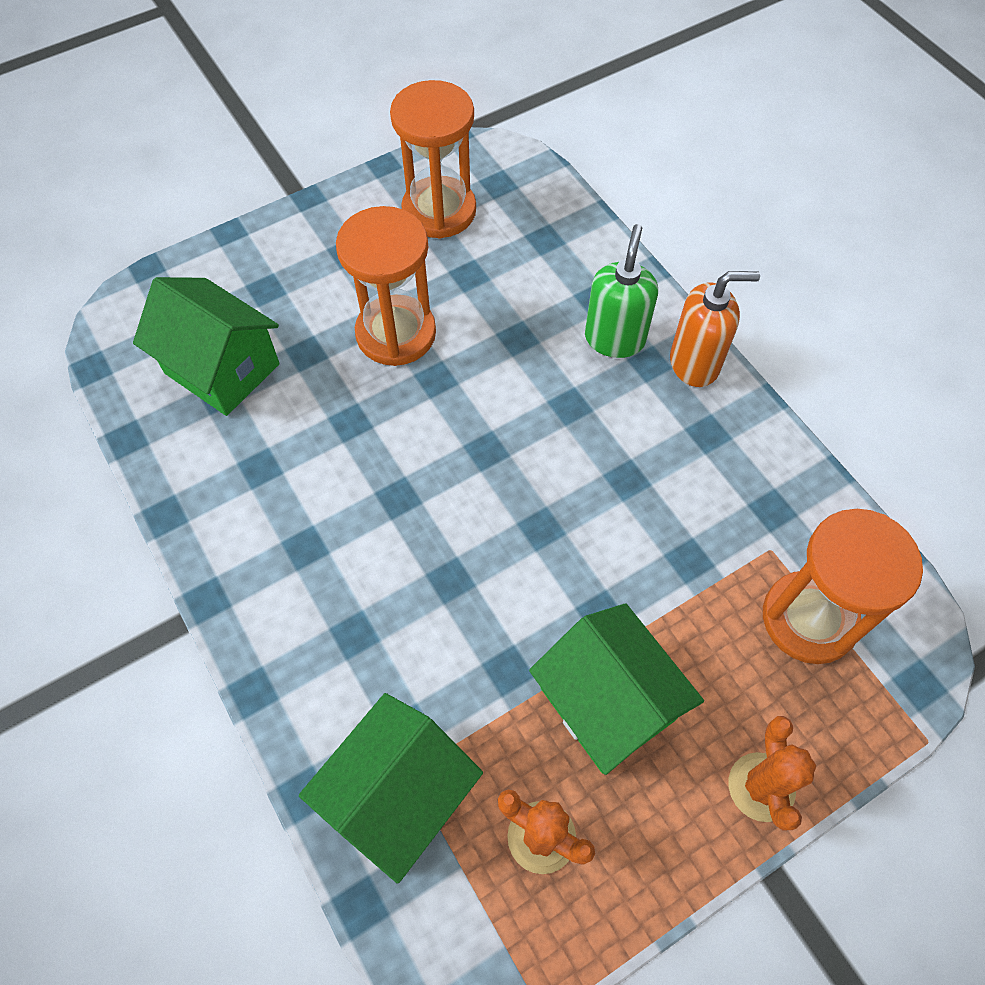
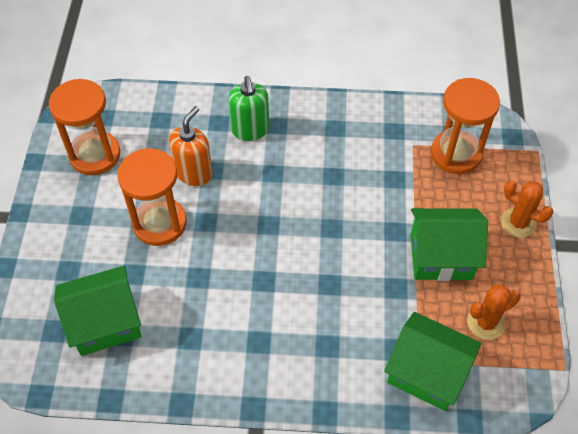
camera: 55 degrees left, 5 degrees down
green house [299,693,483,884] -> green house turned 45 degrees counterclockwise [384,312,481,411]
green soap dispenser [585,224,658,358] -> green soap dispenser turned 150 degrees counterclockwise [228,76,269,141]
orange soap dispenser [670,271,760,387] -> orange soap dispenser moved to [169,106,213,186]

